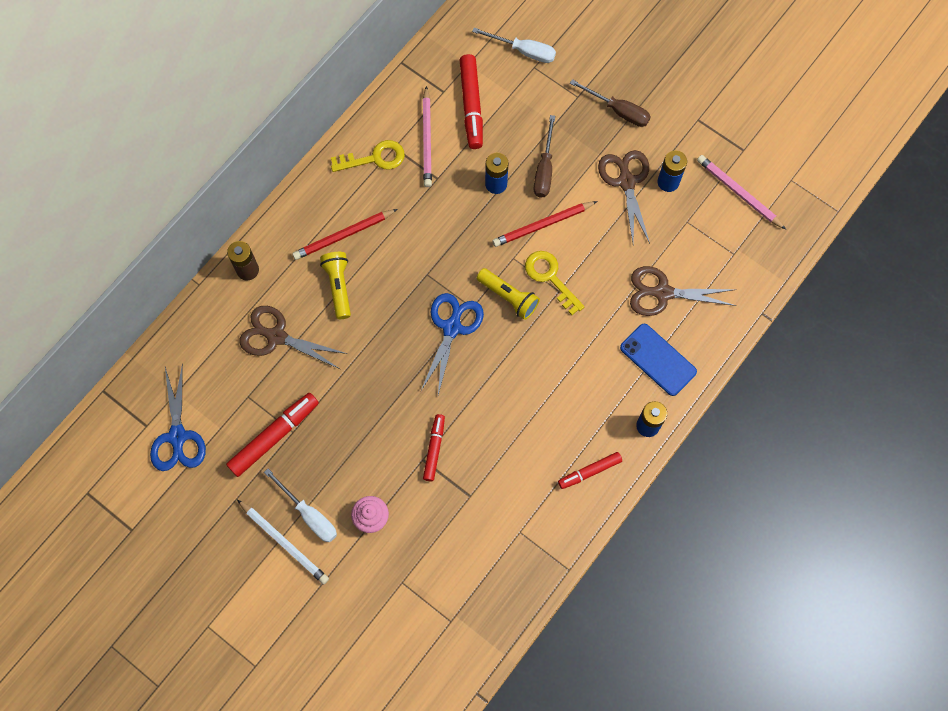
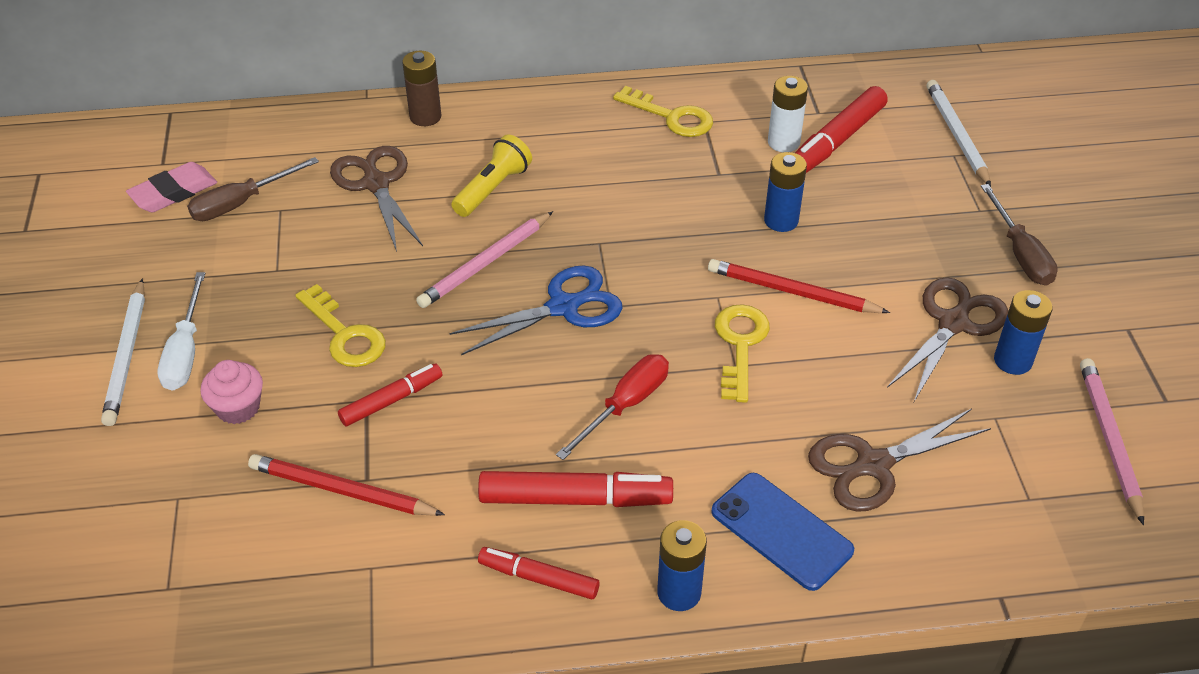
camera: 45 degrees right, 25 degrees down
blue scissors [150,363,206,471] -> pink eraser [126,162,217,212]
red marker [226,393,319,477] -> red marker moved to [478,471,673,507]
red pencil [292,209,398,260] -> red pencil moved to [248,454,445,516]
pink pencil [423,86,432,187] -> pink pencil moved to [416,211,553,308]
white screwdriver [472,28,556,63] -> white pencil [926,80,991,187]
yellow flashlight [477,268,540,320] -> none
brown screwdriver [534,115,555,198] -> brown screwdriver moved to [187,157,319,221]
blue phone [620,324,697,396] -> blue phone turned 45 degrees counterclockwise [711,473,854,591]
brown scissors [630,266,736,316] -> brown scissors turned 75 degrees counterclockwise [808,409,991,512]
none -> yellow key [295,284,386,367]
none -> red screwdriver [556,354,669,460]
none -> white battery [768,76,808,152]

